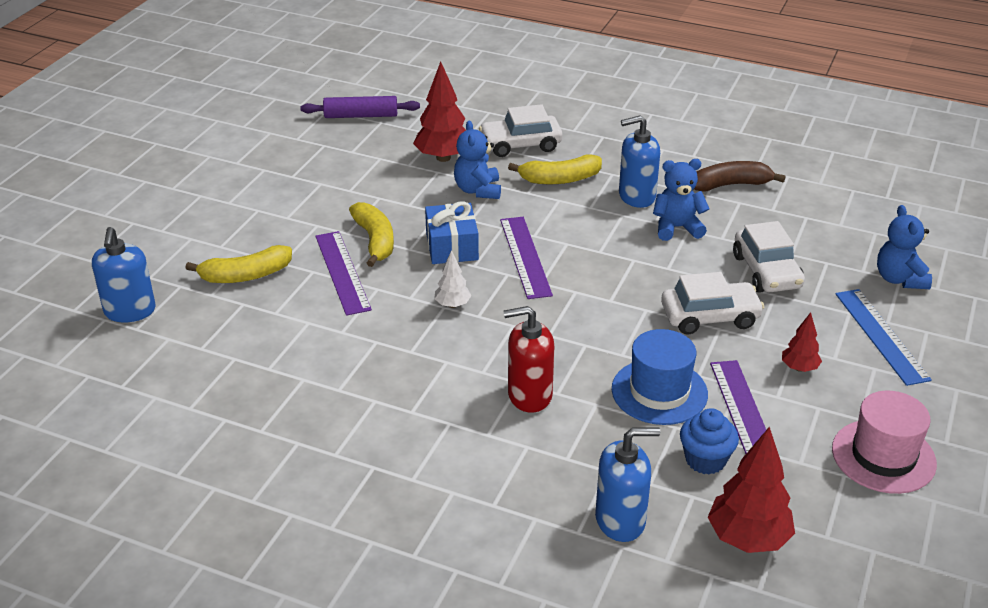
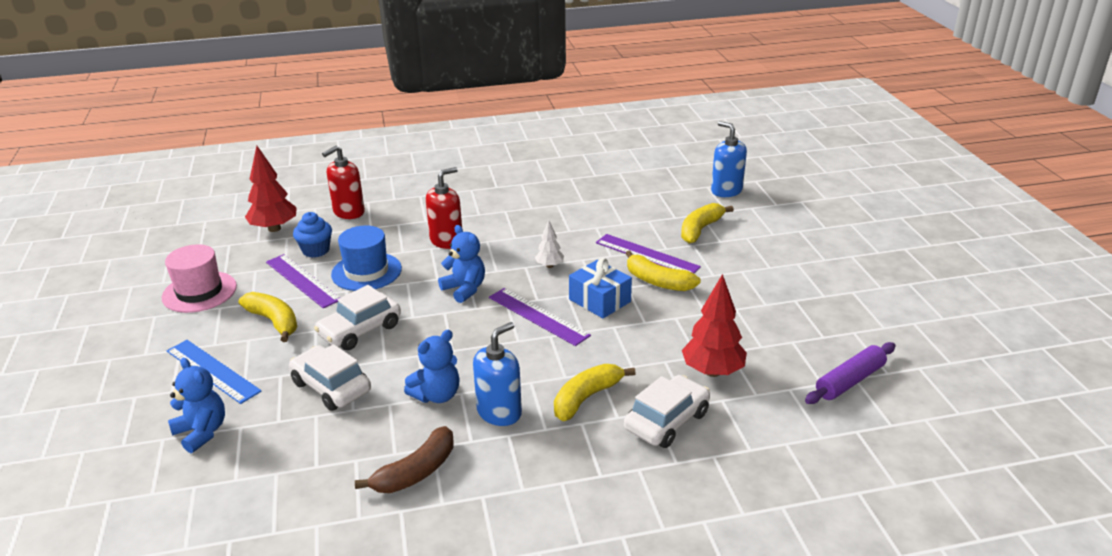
camera: 145 degrees right, 5 degrees down
blue teddy bear [454,120,501,199] -> blue teddy bear moved to [438,225,485,303]
blue soap dispenser [595,427,660,542] -> red soap dispenser [322,146,365,219]
red tree [782,312,822,372] -> yellow banana [238,292,297,342]

